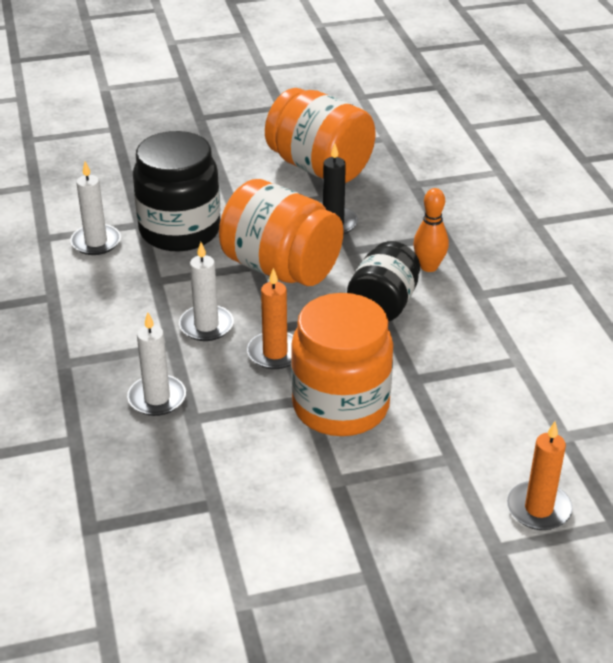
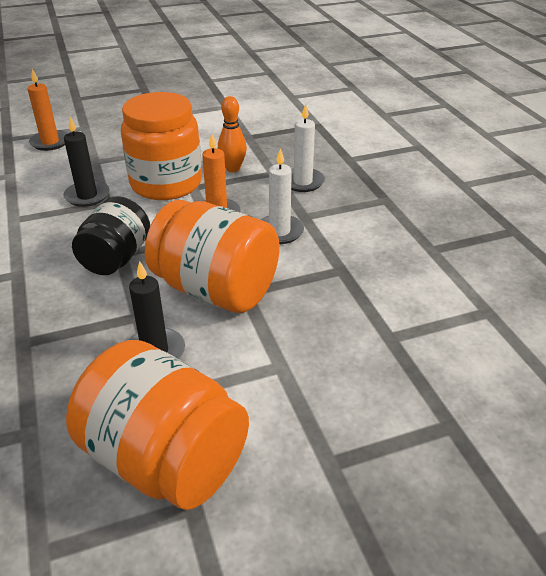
camera: 175 degrees right, 0 degrees up
white candle [70,161,121,255] -> none
black jar [133,131,221,252] -> none
orange bowling pin [413,188,449,272] -> orange bowling pin moved to [218,96,247,172]
none -> black candle [63,117,110,207]

